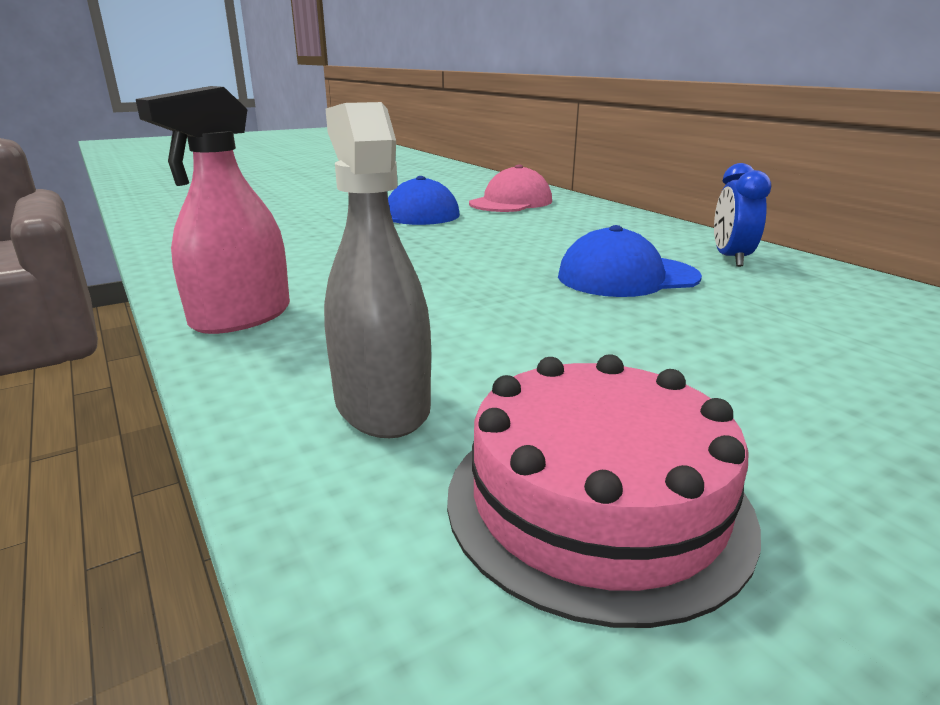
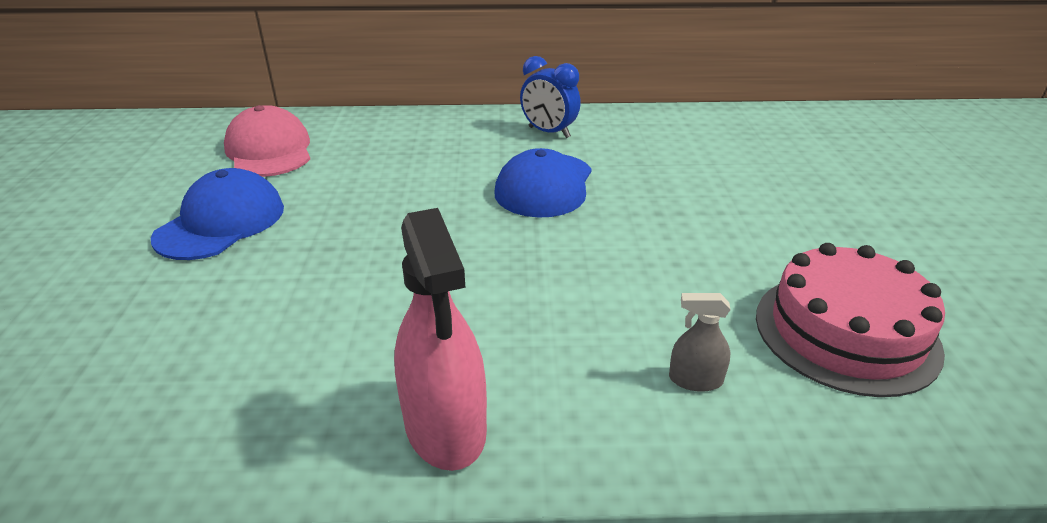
camera: 60 degrees left, 10 degrees up
grey spray bottle [324,102,431,438] -> grey spray bottle [669,293,731,392], size x0.48

